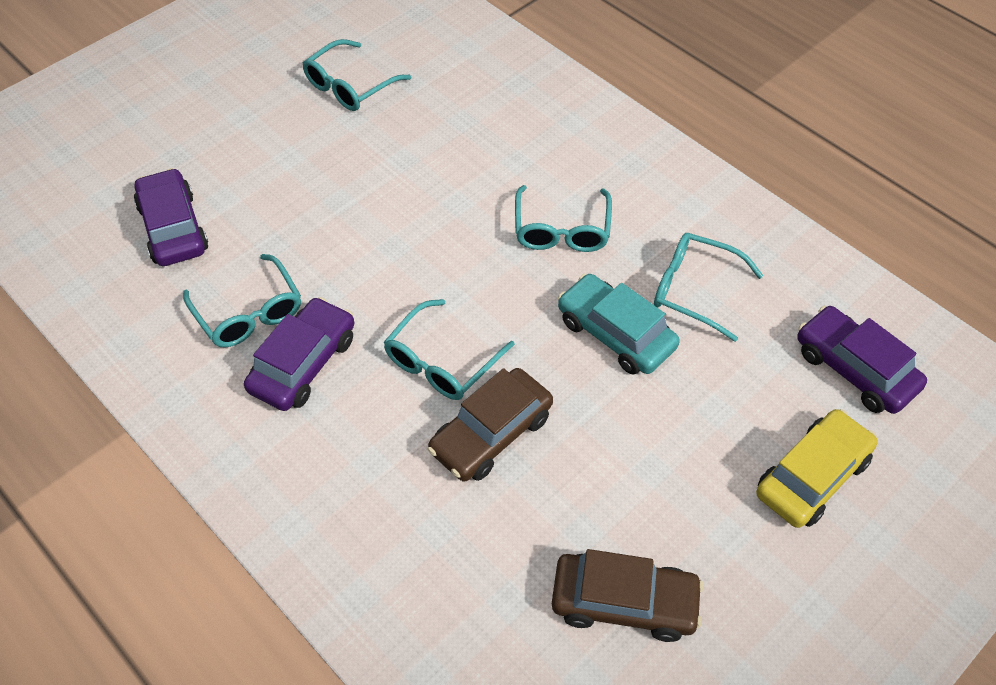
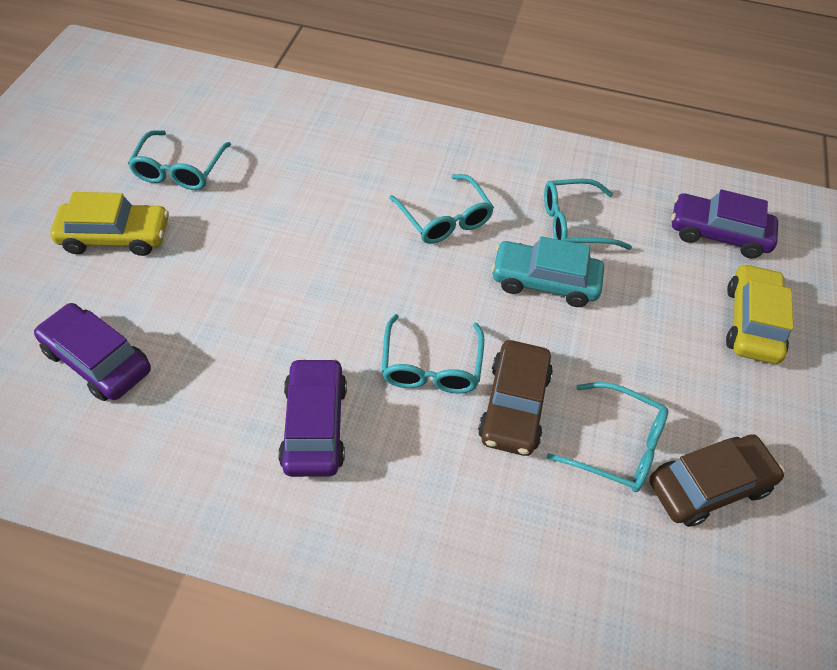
camera: 35 degrees left, 0 degrees up
turquoise glasses [183,254,301,347] -> turquoise glasses moved to [547,382,668,492]
none -> yellow car [50,192,169,256]

